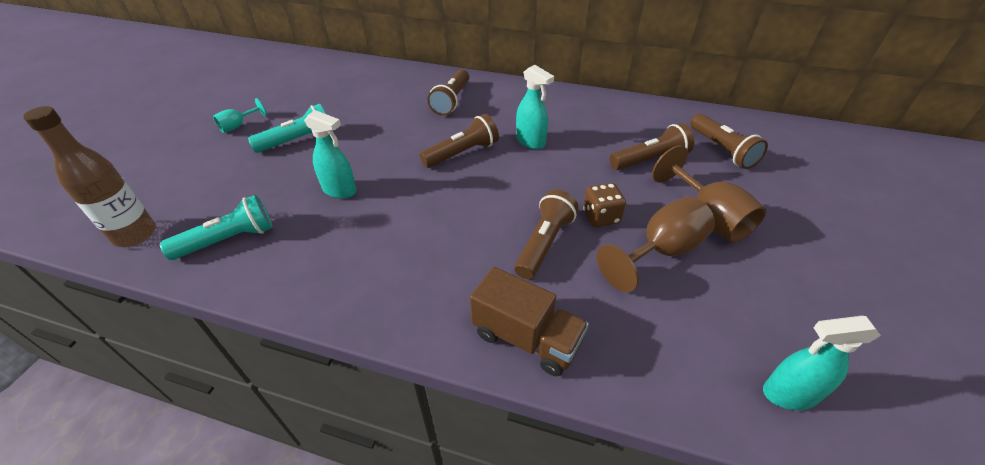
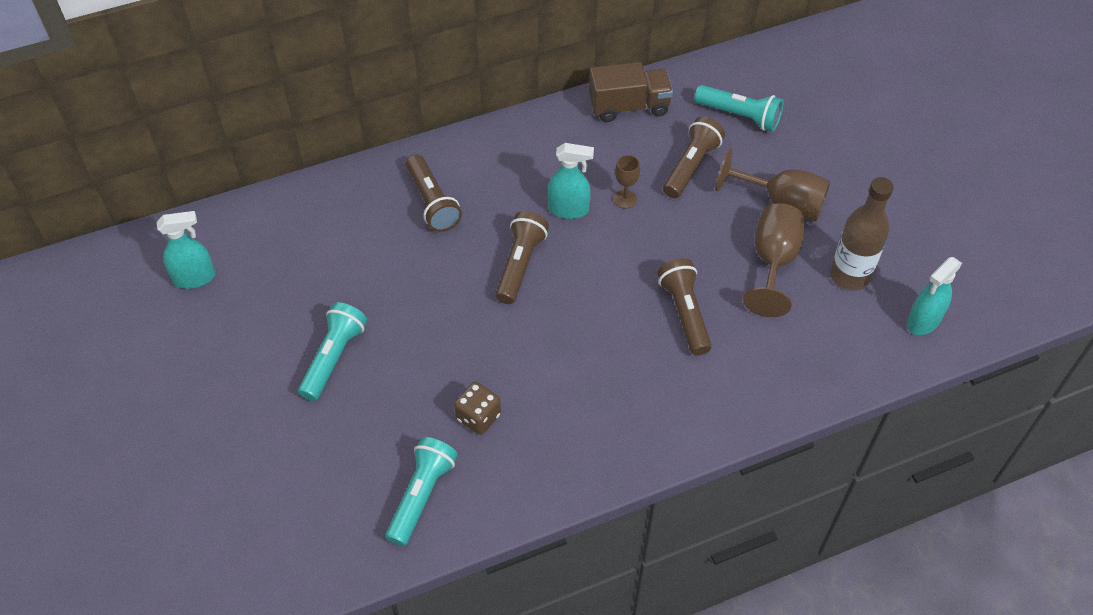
camera: 40 degrees left, 10 degrees up
brown bottle [23,106,156,247] -> brown bottle moved to [830,177,894,290]
turquoise goblet [213,98,267,133] -> none
turquoise spray bottle [304,110,357,199] -> turquoise spray bottle moved to [157,211,215,289]
brown truck [470,267,589,376] -> brown truck moved to [589,62,673,122]
brown dice [583,183,626,227] -> brown dice moved to [454,382,501,435]
brown flashlight [690,113,768,169] -> turquoise flashlight [694,85,784,132]
none -> brown goblet [614,155,640,209]

